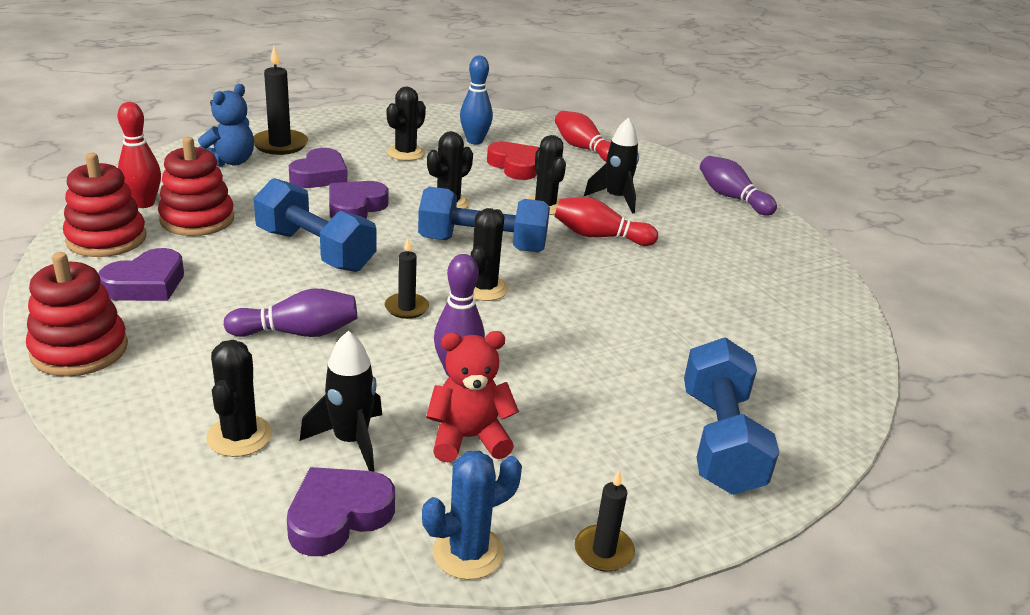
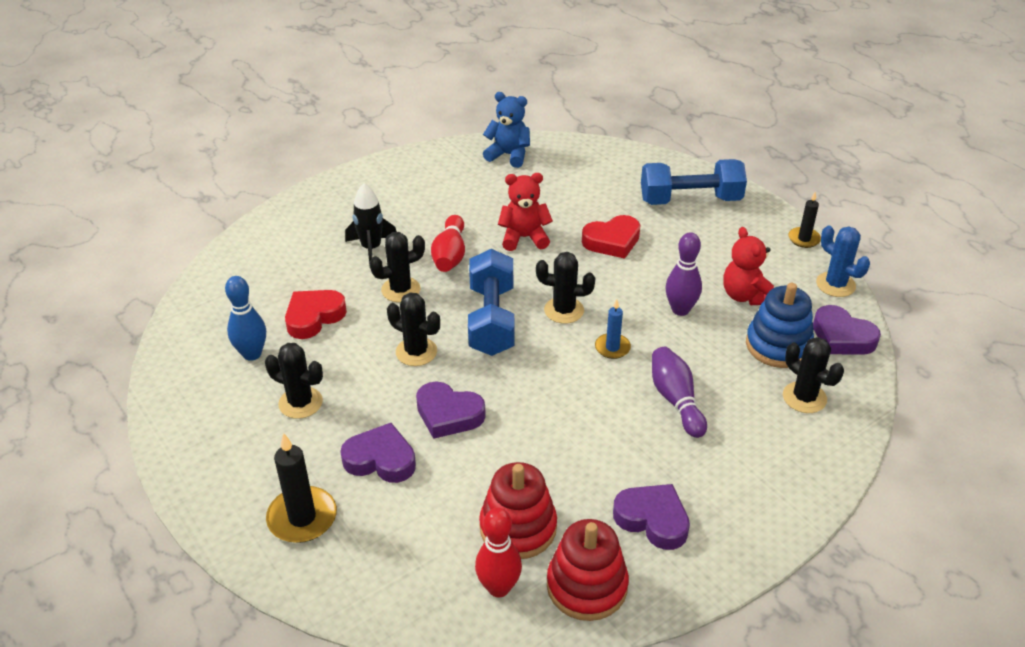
camera: 95 degrees left, 10 degrees up
red stacking toy [26,252,128,377] -> none
blue teddy bear [198,84,254,167] -> blue teddy bear moved to [483,92,530,168]
black cactus [206,340,272,457] -> black cactus turned 60 degrees clockwise [783,337,844,413]
blue dumbbell [254,178,376,272] -> none
black rocket [300,331,382,472] -> blue stacking toy [746,283,814,368]
black candle [385,238,429,319] -> blue candle [595,299,631,359]
red bowling pin [555,111,611,162] -> none
purple bowling pin [700,156,777,216] -> none
none -> red teddy bear [498,173,553,251]
none -> red heart [582,215,640,259]

